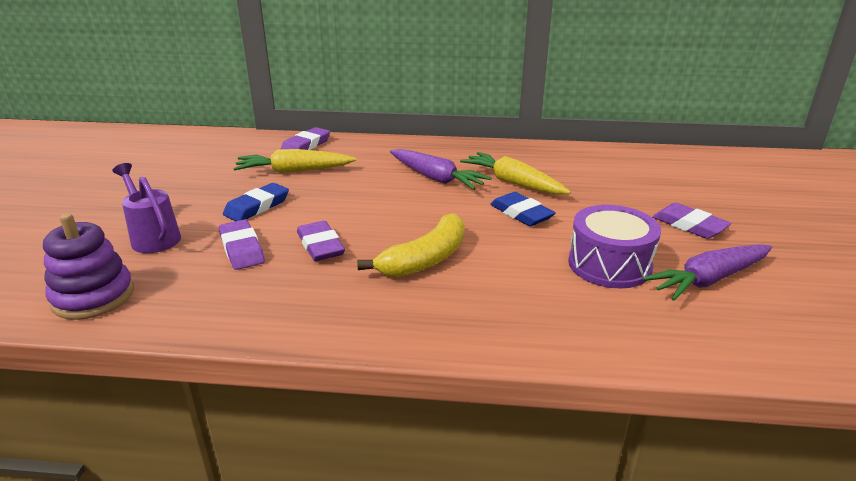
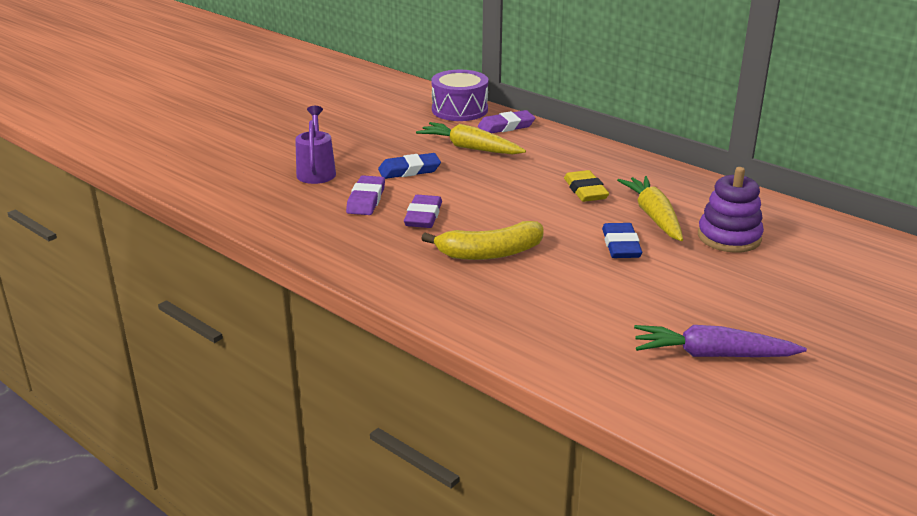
camera: 35 degrees right, 0 degrees up
purple stacking toy [43,213,134,320] -> purple stacking toy moved to [698,167,764,253]
purple carrot [390,149,492,190] -> yellow eraser [564,170,609,202]
purple drum [568,205,661,288] -> purple drum moved to [431,70,488,121]
purple eraser [652,203,732,239] -> none

